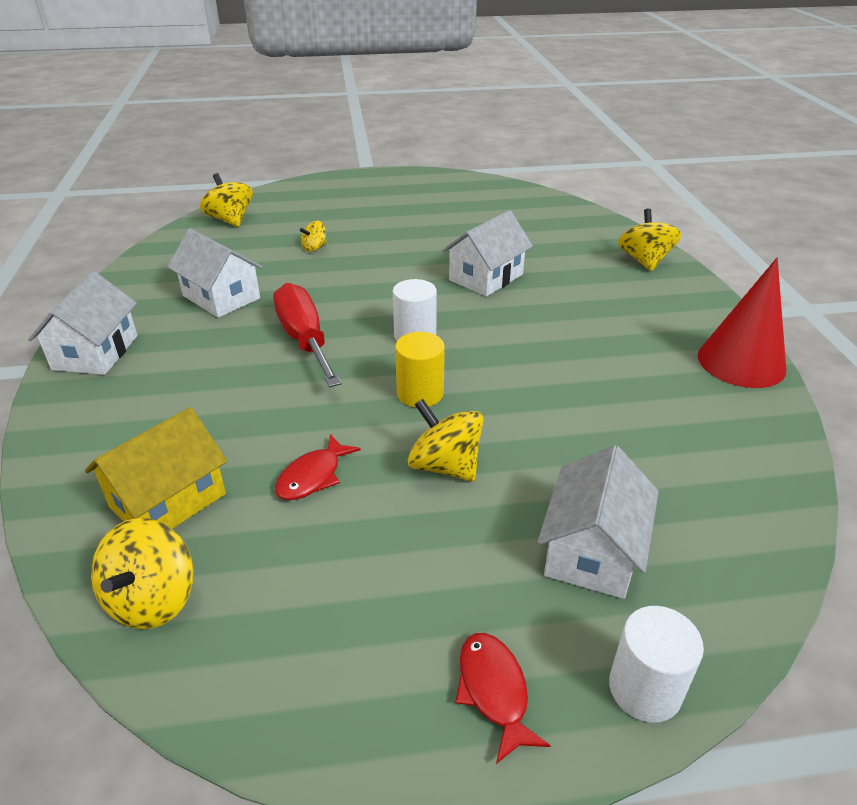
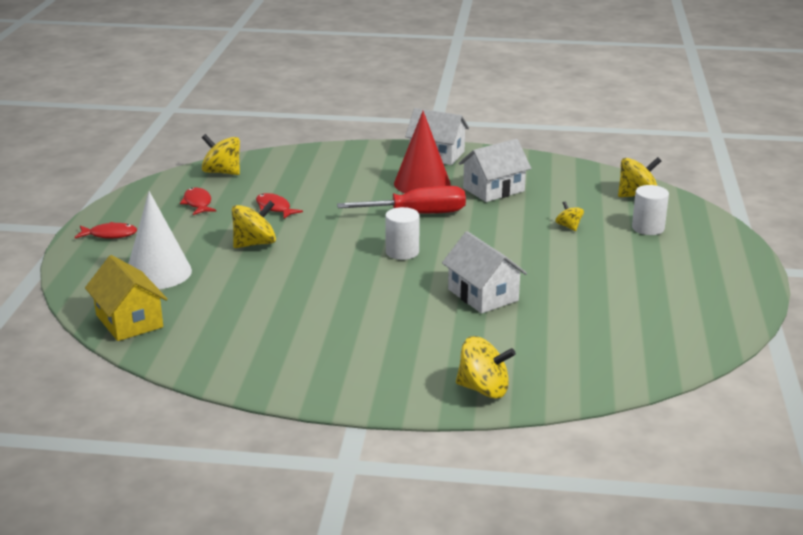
camera: 105 degrees right, 10 degrees down
yellow house [85,407,227,529] -> yellow house moved to [85,255,167,341]
yellow cylinder [395,332,445,408] -> none
white house [537,445,659,599] -> white cone [128,191,192,289]
white cylinder [609,606,704,723] -> white cylinder moved to [632,185,669,235]
red cone [698,258,787,388] -> red cone moved to [394,111,451,193]
none -> red fish [180,188,216,215]

